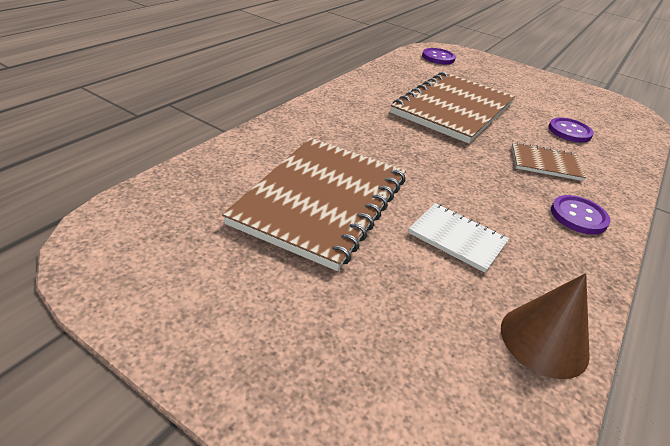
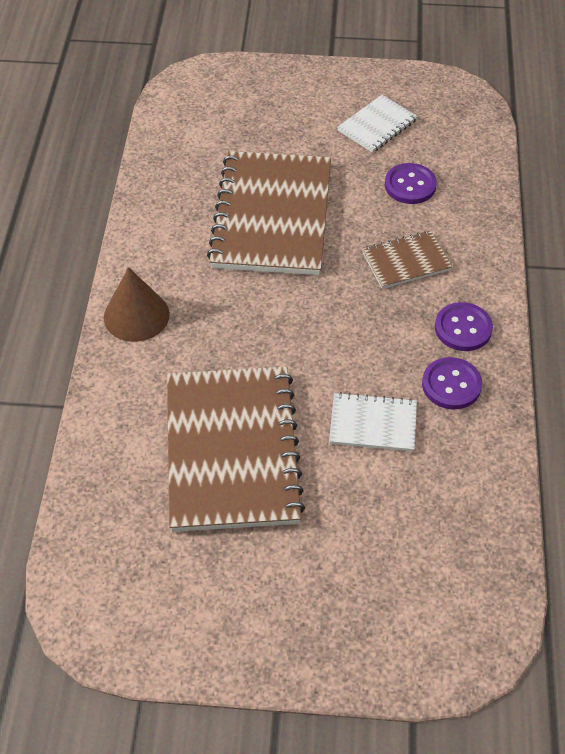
camera: 25 degrees left, 15 degrees up
purple button [422,48,456,64] -> purple button moved to [422,357,482,409]
brown cone [501,273,590,379] -> brown cone moved to [104,267,170,342]
none -> white notebook [337,95,418,153]

